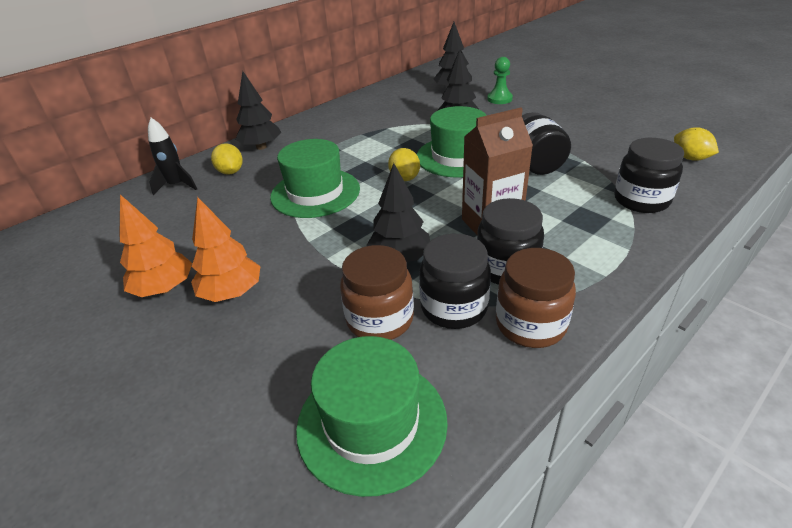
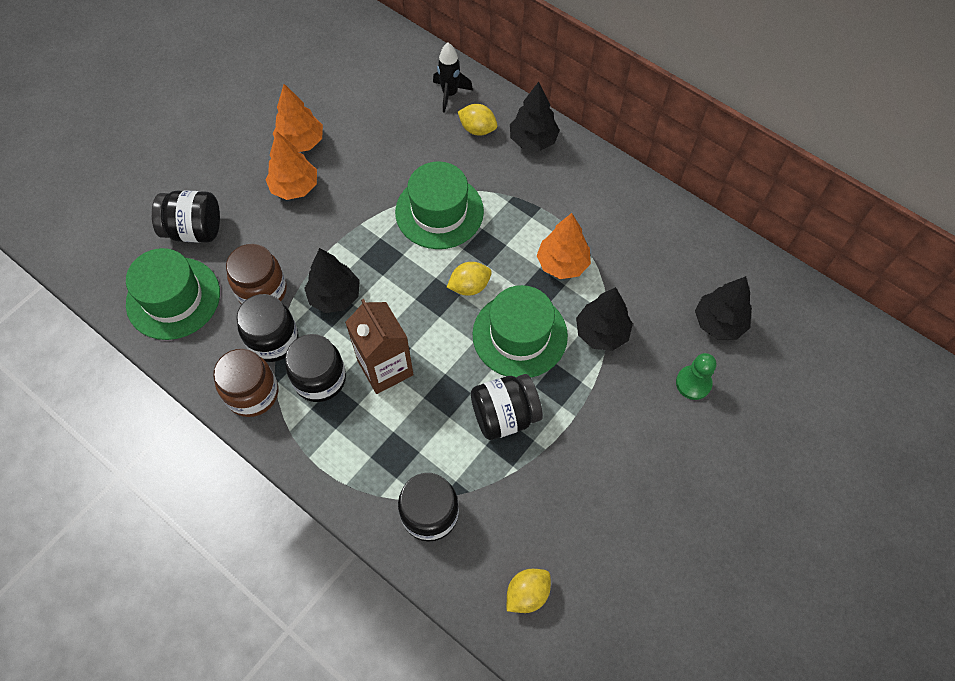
camera: 80 degrees right, 25 degrees up
yellow lemon [211,143,243,175] -> yellow lemon turned 60 degrees clockwise [458,104,497,136]
none -> black jar [152,190,220,243]
none -> orange tree [536,213,591,279]

